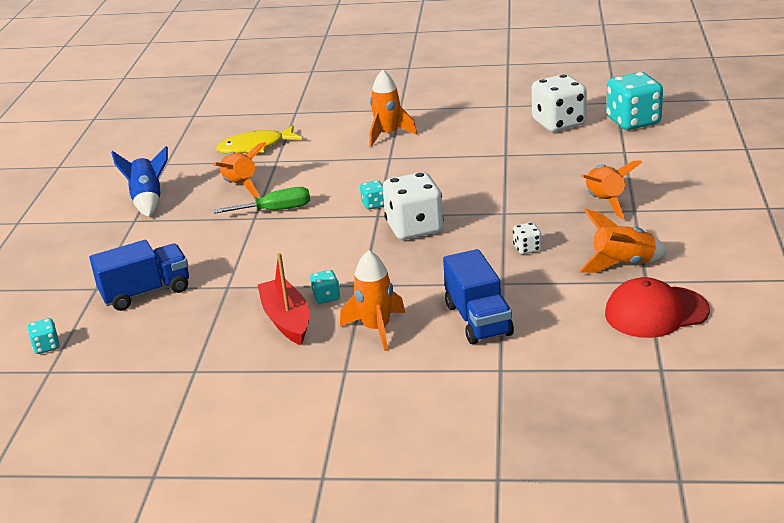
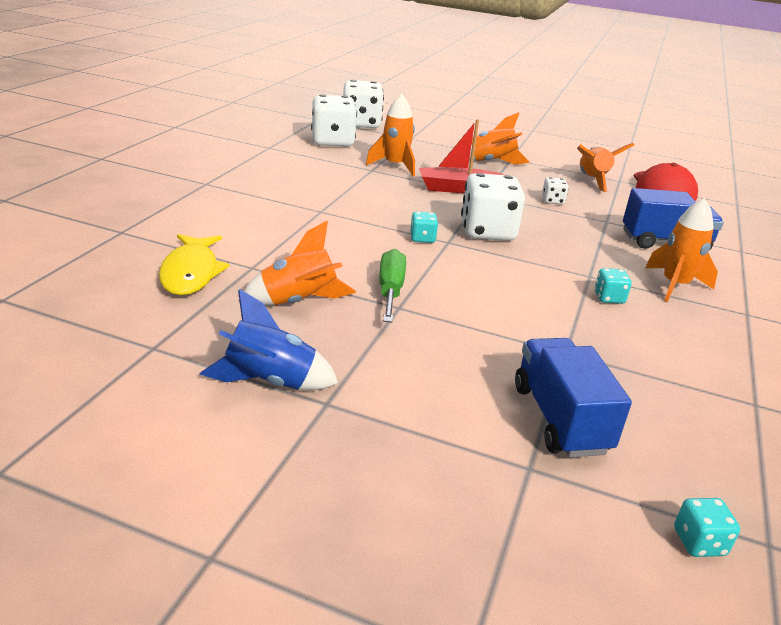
camera: 80 degrees left, 0 degrees up
red boat [258,253,309,345] -> red boat moved to [419,119,504,193]
orange rocket [370,70,417,147] -> orange rocket moved to [366,94,415,176]
turquoise dice [606,72,663,130] -> white dice [343,80,384,128]

